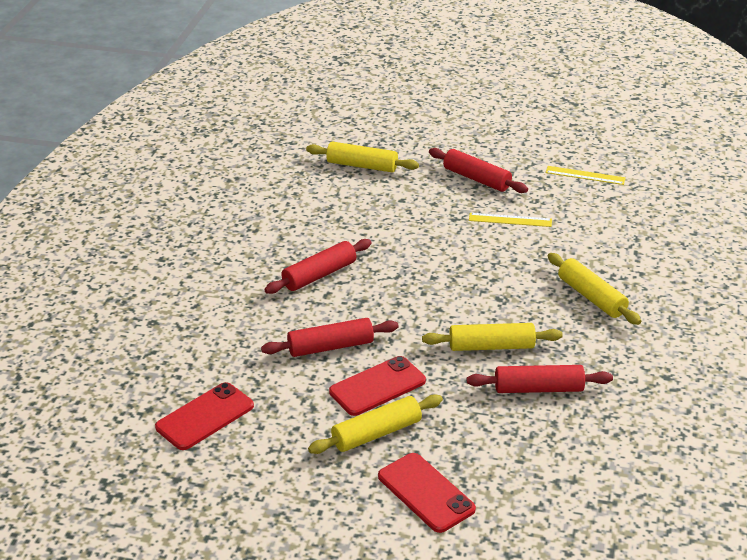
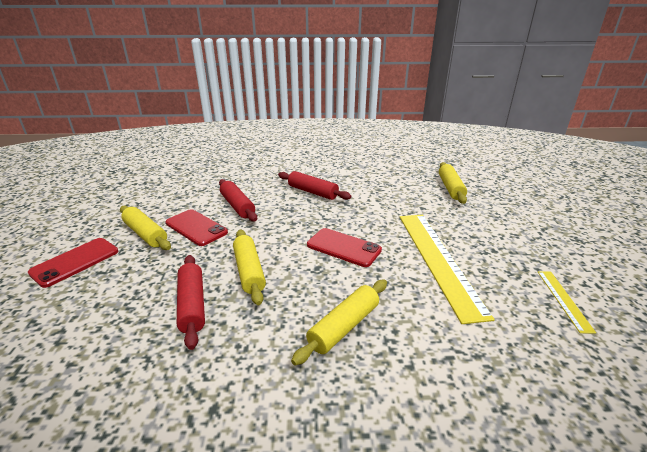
camera: 75 degrees right, 5 degrees down
red phone [155,382,254,450] -> red phone moved to [307,228,382,267]
red rolling pin [429,148,528,193] -> none
yellow ruler [469,213,552,227] -> yellow ruler [400,215,495,324], size x2.22

